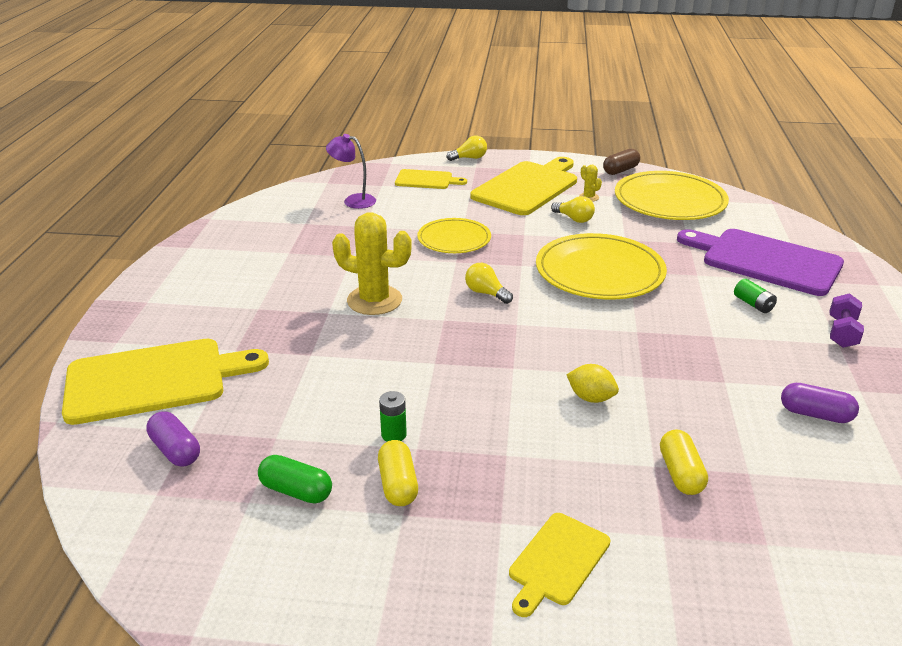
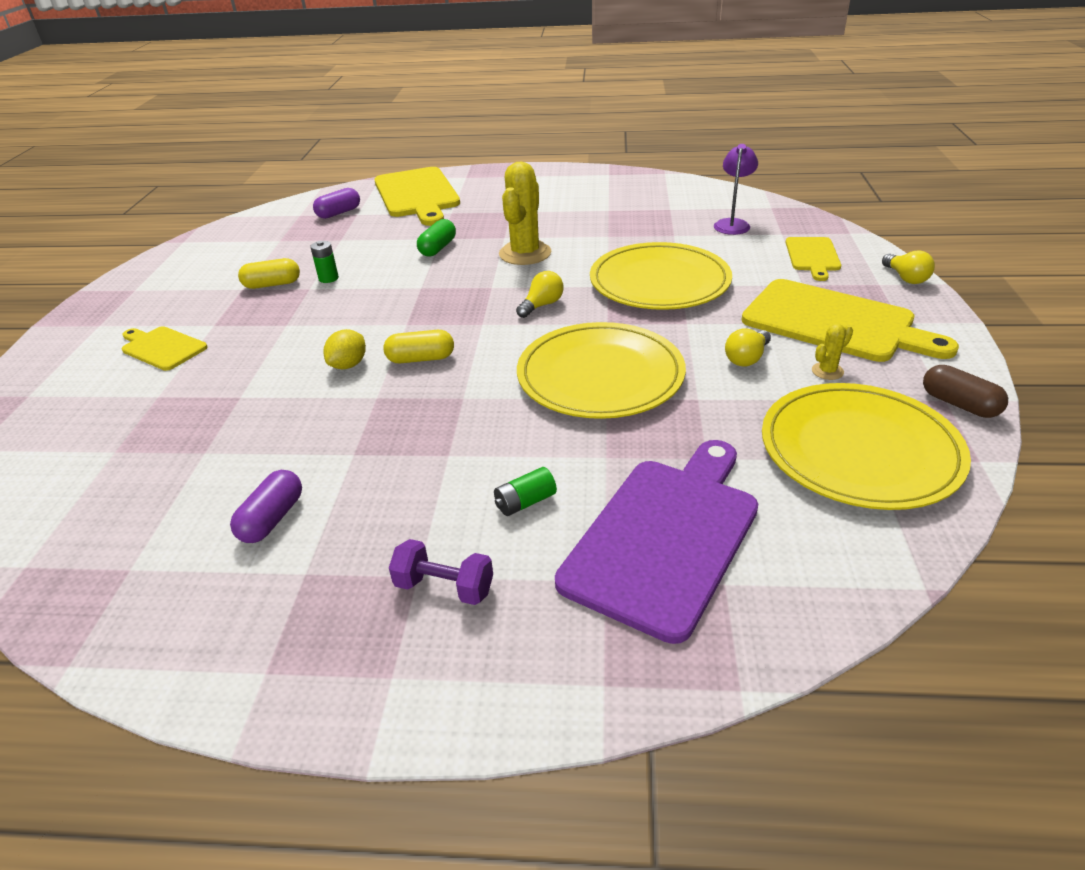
camera: 90 degrees right, 5 degrees up
green capsule [258,455,332,503] -> green capsule moved to [417,219,456,256]
yellow plate [417,218,491,253] -> yellow plate [590,242,732,310], size x1.64
yellow capsule [660,430,708,495] -> yellow capsule moved to [383,330,454,363]

